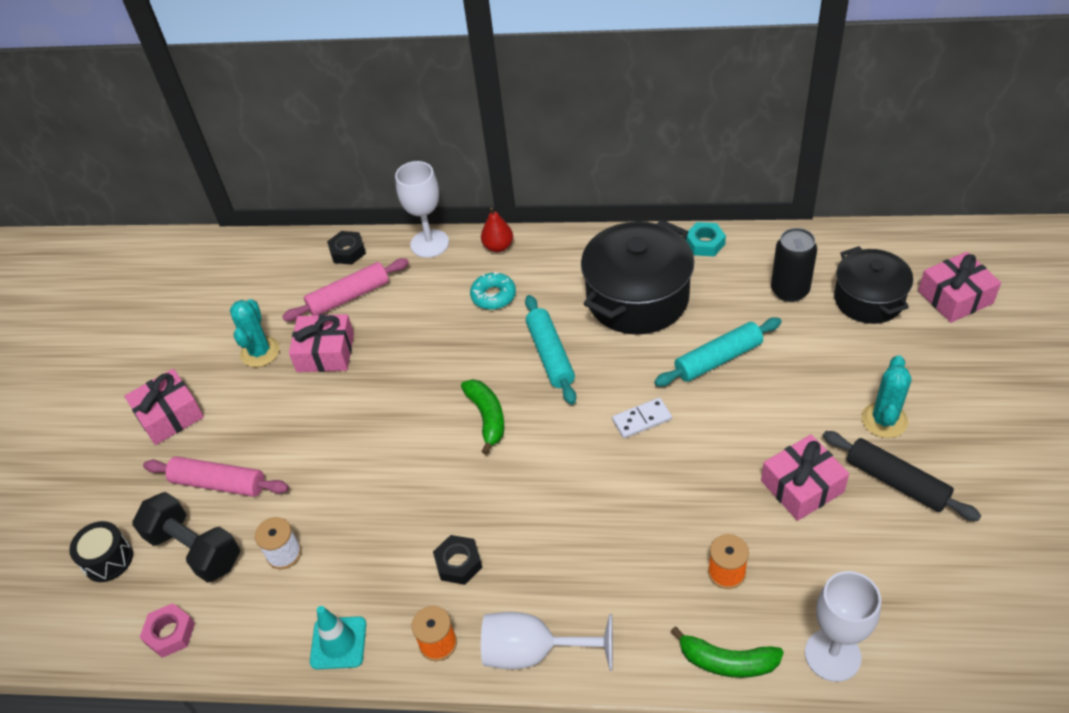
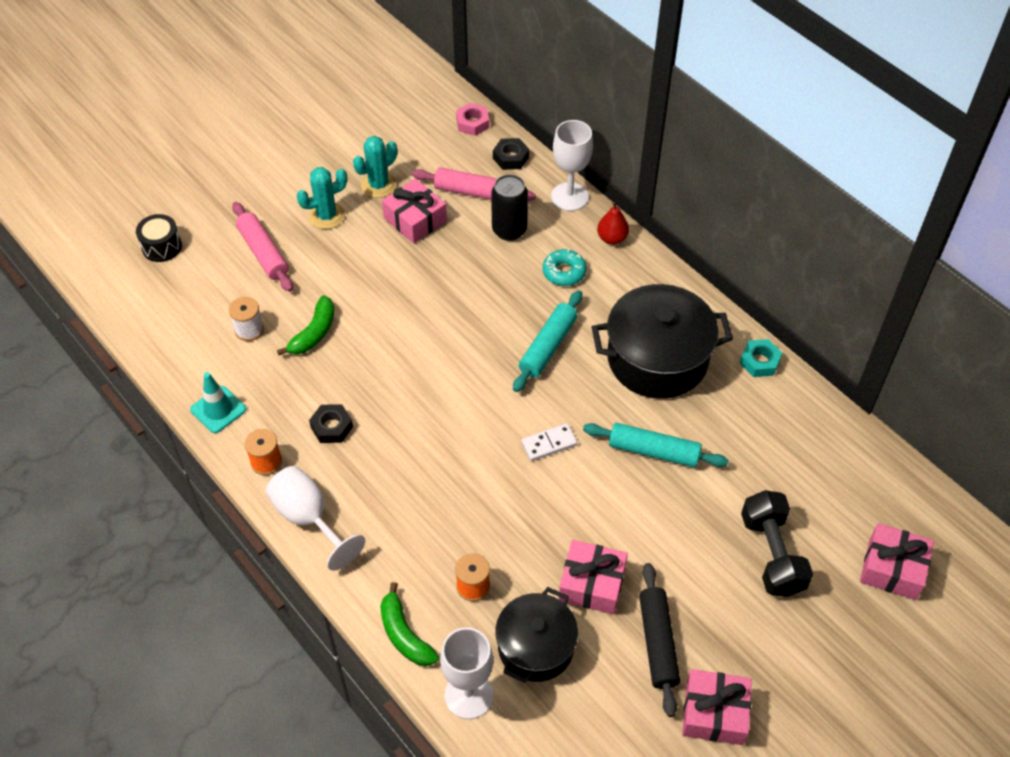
camera: 40 degrees right, 5 degrees up
pink gift [124,369,204,445] -> pink gift moved to [682,669,752,745]
black dumbbell [132,492,240,583] -> black dumbbell moved to [741,490,813,597]
pink nut [140,603,195,658] -> pink nut moved to [456,103,489,136]
green banana [461,379,504,455] -> green banana moved to [277,295,334,355]
white domino [612,398,672,438] -> white domino turned 45 degrees counterclockwise [521,423,577,461]
black can [771,228,817,302] -> black can moved to [491,174,528,241]
black pot [834,246,913,324] -> black pot moved to [495,587,578,683]
turquoise cactus [862,355,912,438] -> turquoise cactus moved to [297,167,347,229]

